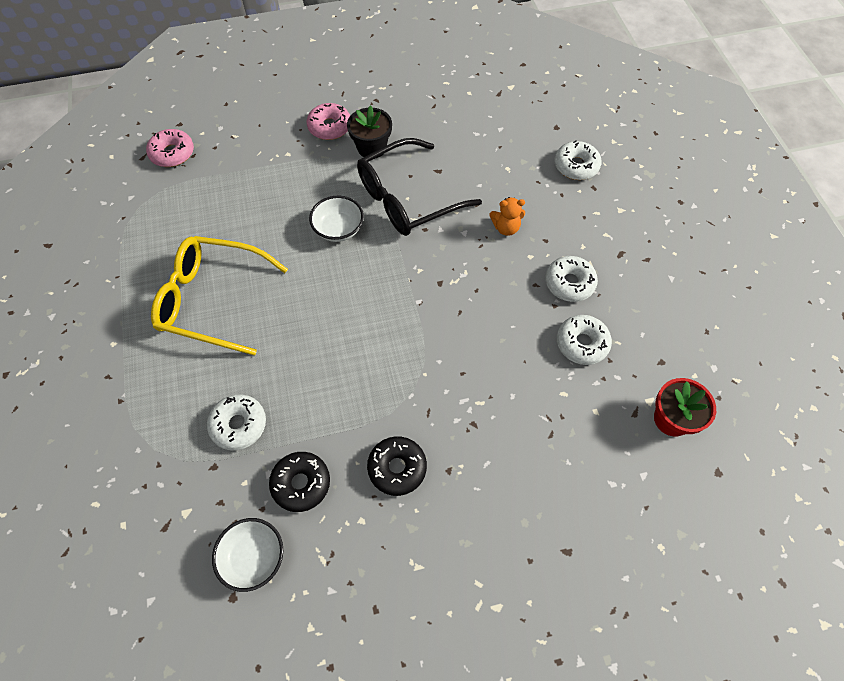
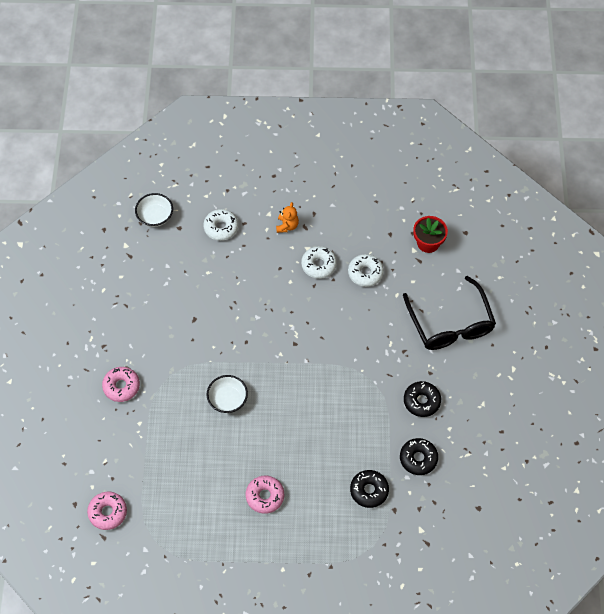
camera: 75 degrees left, 0 degrees up
yellow glasses [151,236,288,356] -> pink donut [246,476,284,514]
white donut [207,395,266,450] -> black donut [350,470,389,508]
white bowl [212,518,283,592] -> white bowl moved to [135,193,173,227]
black flower pot [347,105,392,158] -> none
black glasses [357,138,482,236] -> black glasses moved to [403,276,496,350]
orange teddy bear [490,197,525,236] -> orange teddy bear moved to [276,202,299,233]

